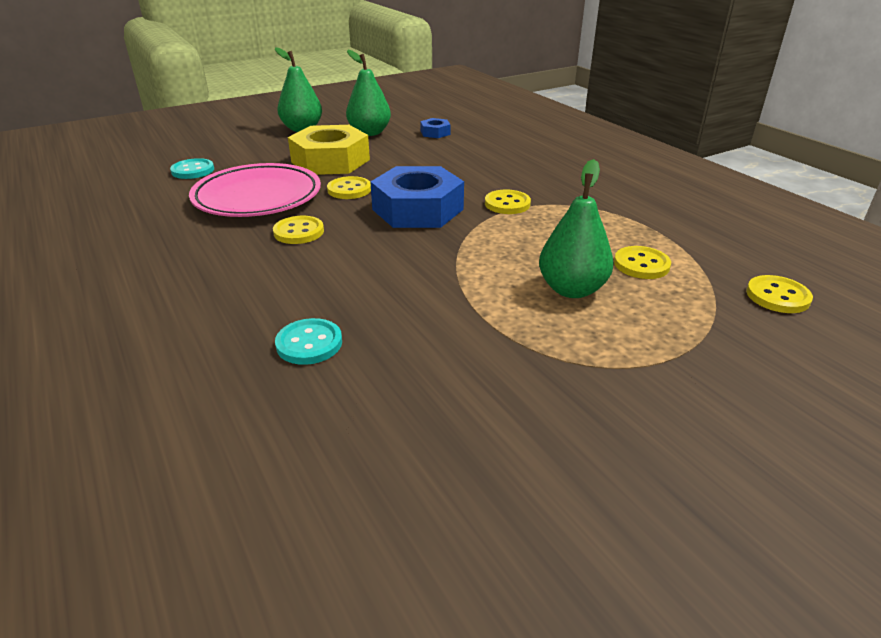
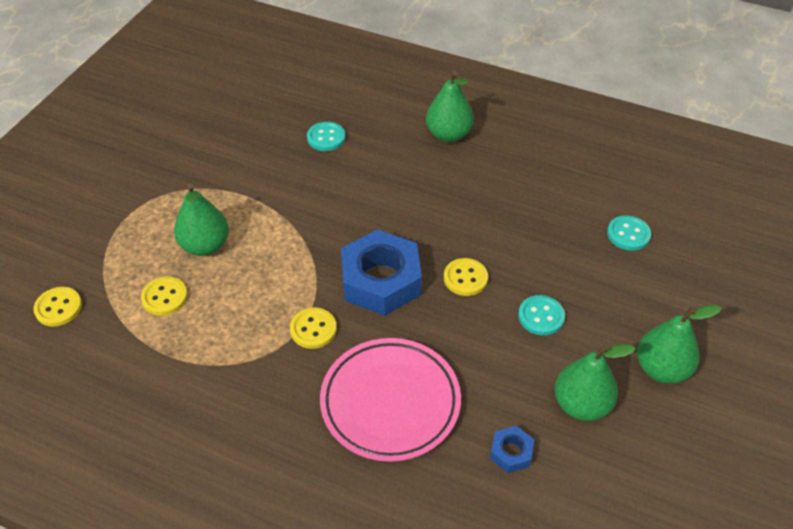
camera: 145 degrees right, 15 degrees up
pink plate [189,163,321,217] -> pink plate moved to [320,338,461,462]
yellow button [273,216,324,244] -> none
yellow nut [288,125,370,175] -> turquoise button [518,295,565,335]
none -> green pear [426,71,474,142]

